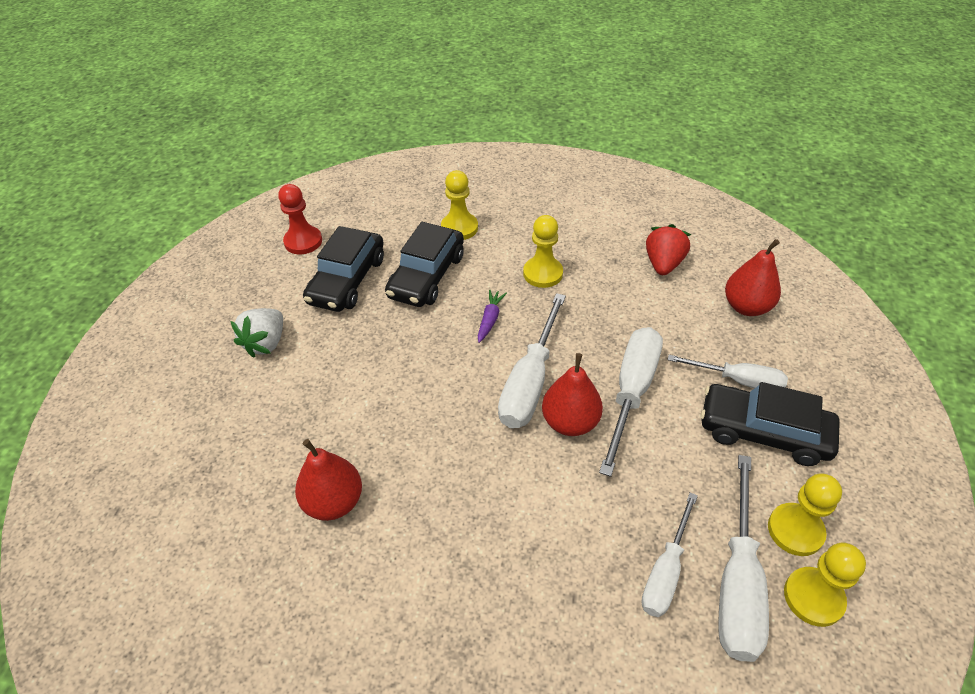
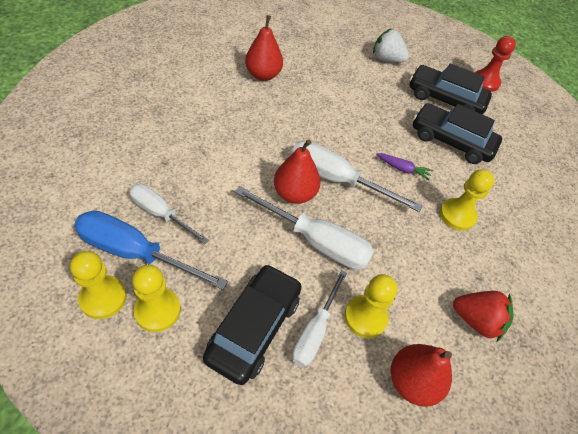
camera: 90 degrees right, 5 degrees up
yellow pawn [441,170,478,240] -> yellow pawn moved to [345,274,397,338]
white screwdriver [718,455,769,662] -> blue screwdriver [74,210,228,290]

